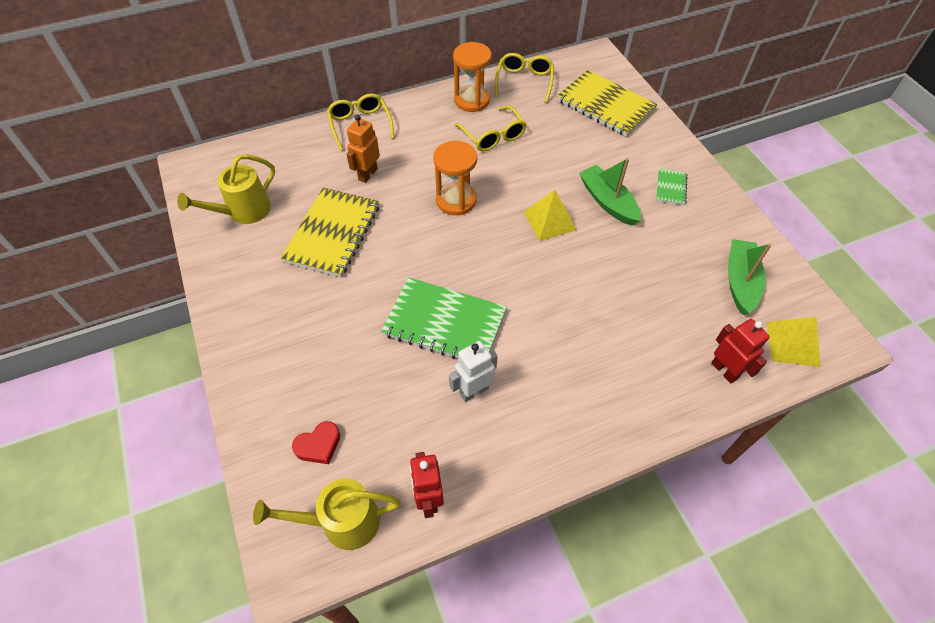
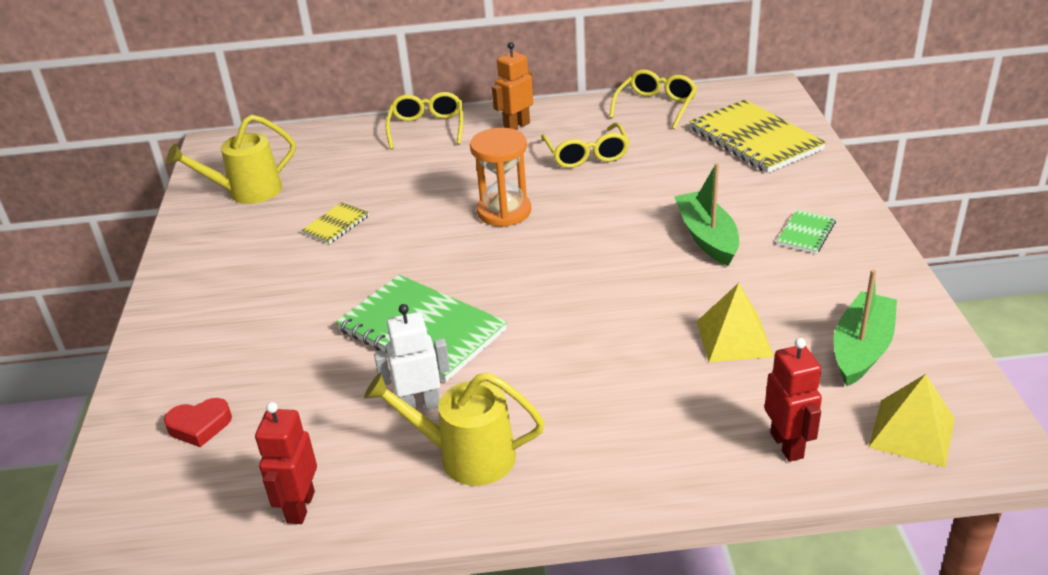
camera: 20 degrees right, 20 degrees down
yellow watering can [253,479,401,550] -> yellow watering can moved to [364,373,545,486]
yellow notebook [281,187,379,277] -> yellow notebook [301,202,369,244], size x0.47
orange robot [347,115,380,183] -> orange robot moved to [492,42,533,130]
orange hourglass [453,42,492,112] -> none
yellow pyramid [524,190,577,241] -> yellow pyramid moved to [697,283,774,362]

